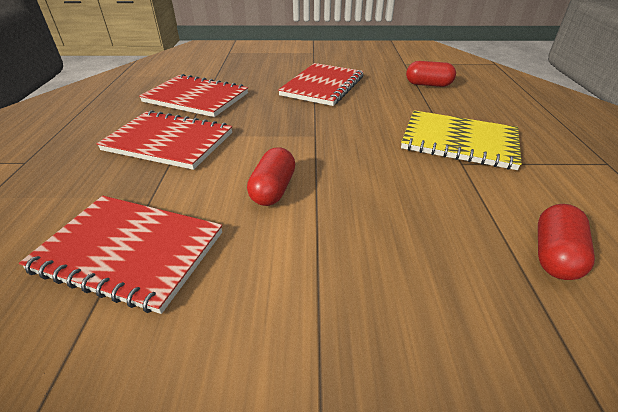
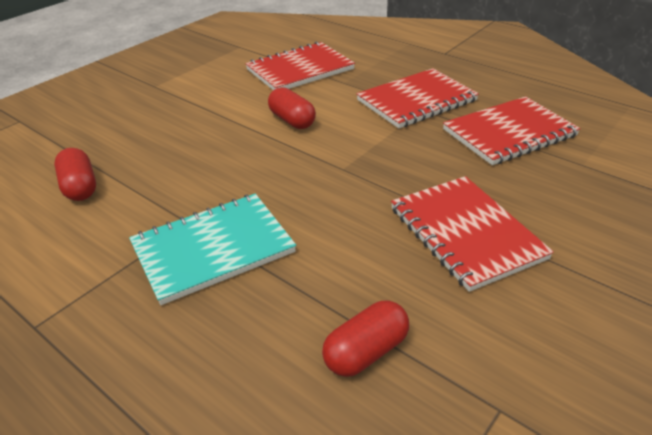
camera: 130 degrees right, 0 degrees up
yellow notebook [401,110,522,170] -> turquoise notebook [129,194,296,305]

